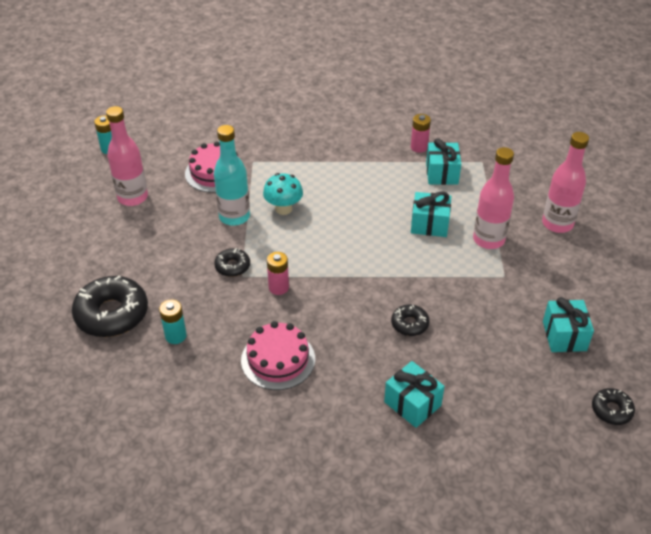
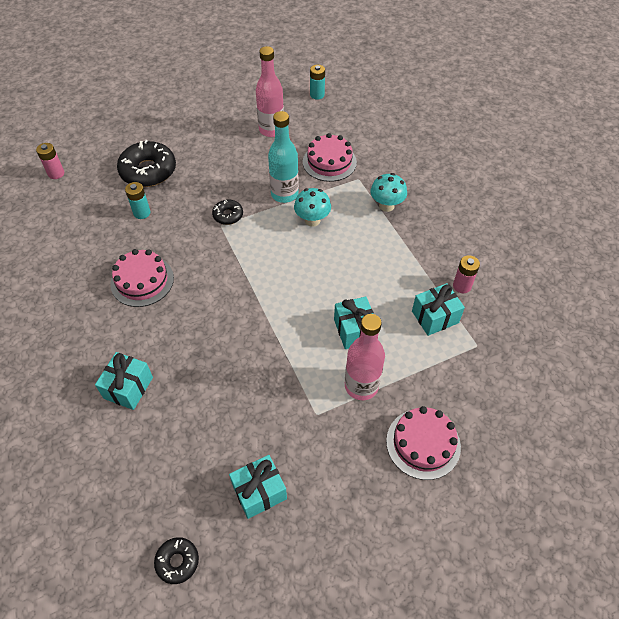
camera: 65 degrees right, 10 degrees up
pink battery [267,252,289,295] -> pink battery moved to [36,143,64,179]
black donut [391,304,430,336] -> none
pink bottle [542,132,589,233] -> pink cake [386,406,461,480]
none -> turquoise mushroom [371,173,407,212]

